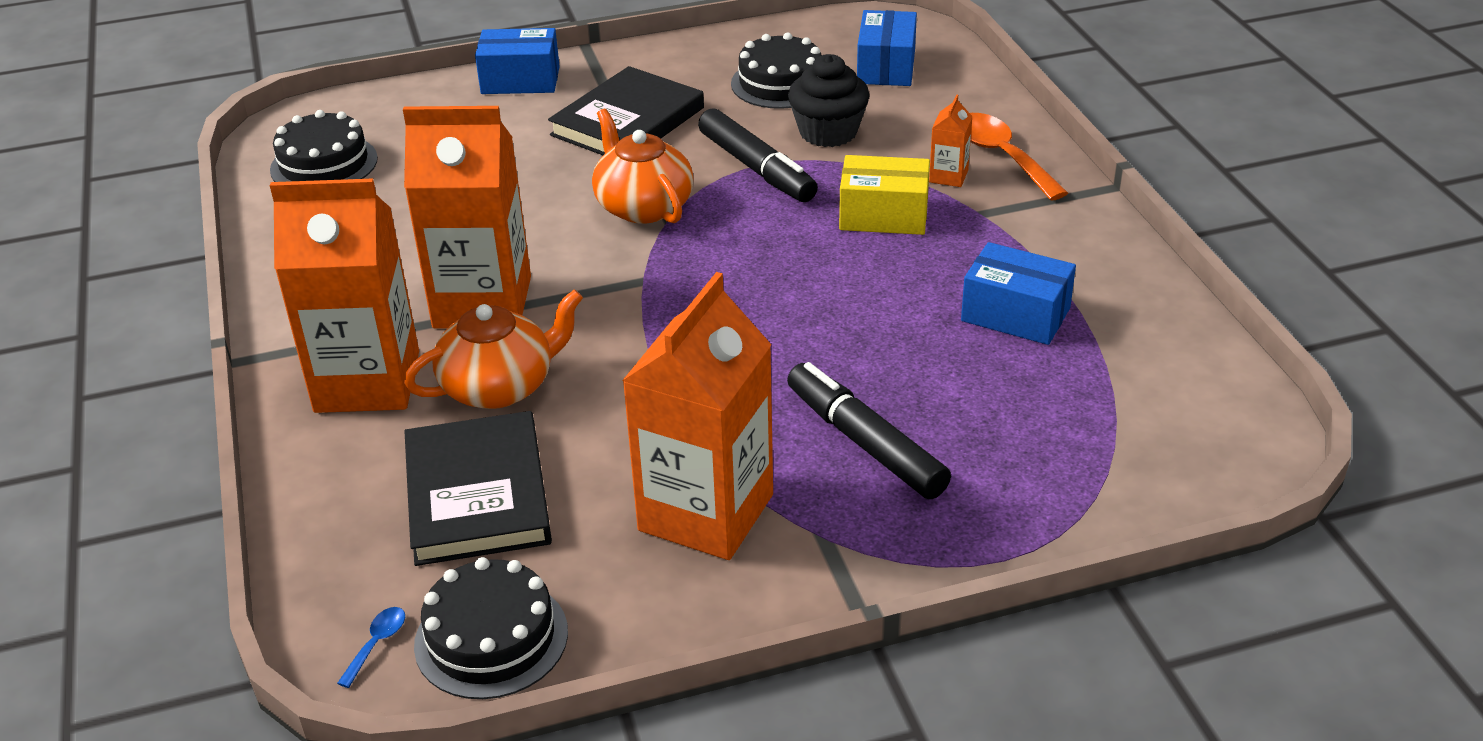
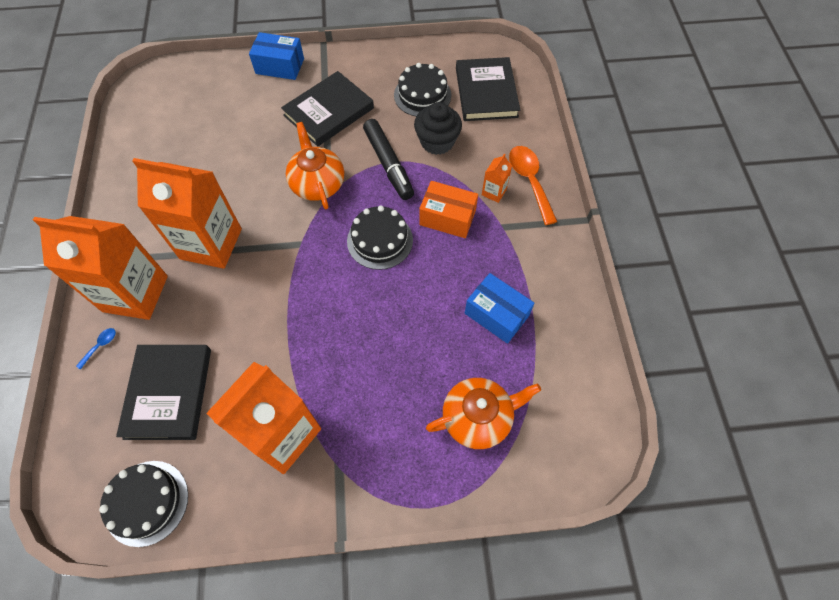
camera: 10 degrees right, 25 degrees up
black cake [270,110,378,182] -> black cake moved to [347,205,413,270]
blue spoon [337,607,405,688] -> blue spoon moved to [76,328,116,370]
orange teapot [404,289,583,409] -> orange teapot moved to [426,378,541,449]
black marker [787,362,951,499] -> none
yellow box [839,155,930,235] -> orange box [419,181,478,238]
blue box [857,10,917,86] -> black book [456,57,520,121]

